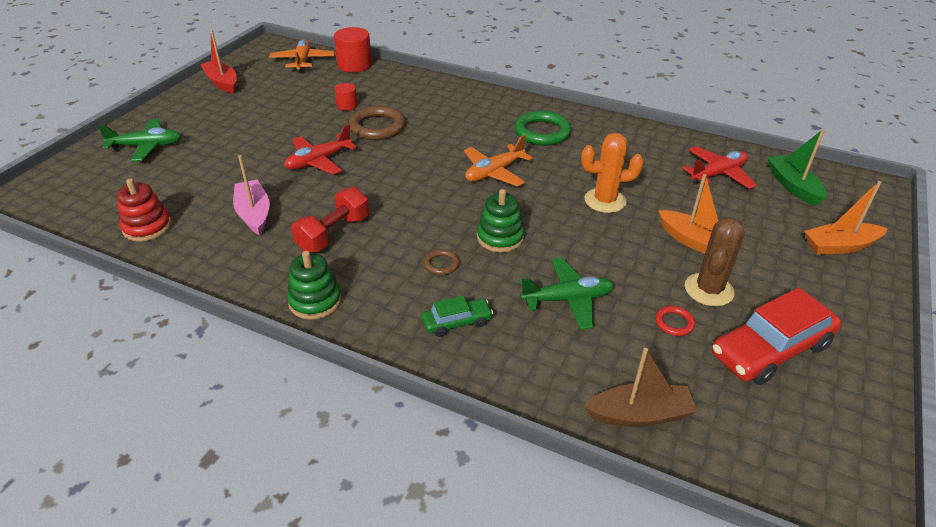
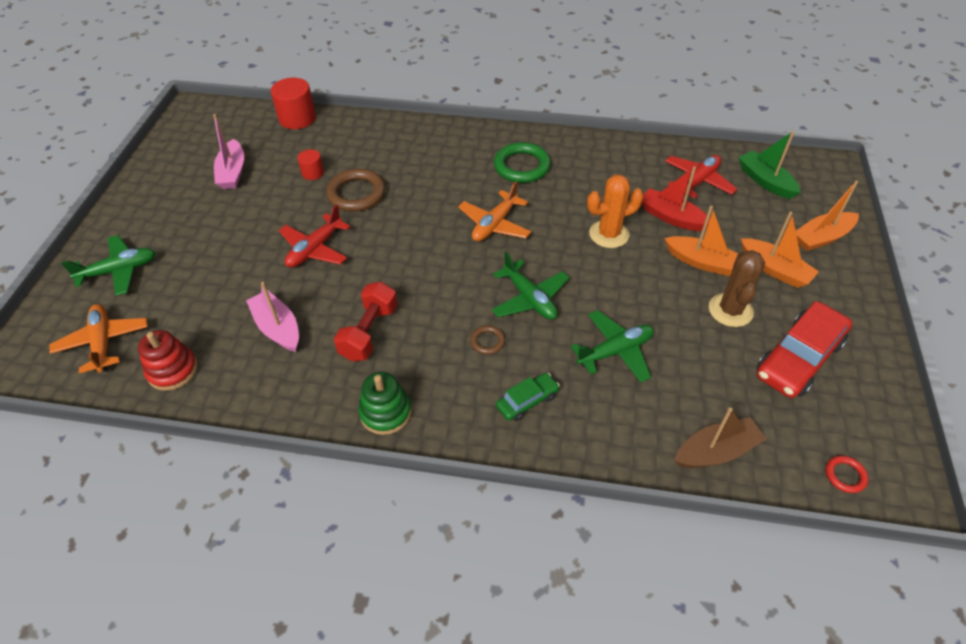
camera: 15 degrees left, 10 degrees up
red boat [200,30,237,94] -> red boat moved to [641,166,710,231]
orange plane [269,39,335,73] -> orange plane moved to [49,304,148,374]
green stacking toy [477,189,524,253] -> green plane [492,252,570,320]
red ring [655,306,695,336] -> red ring moved to [826,455,868,493]
none -> pink boat [213,114,244,189]
none -> orange boat [741,211,819,288]

